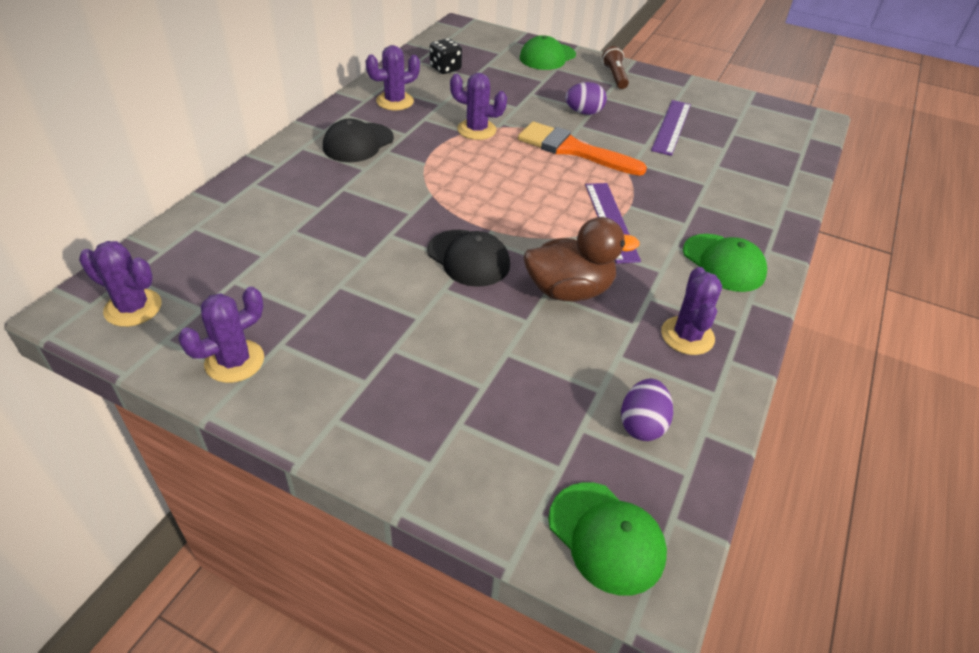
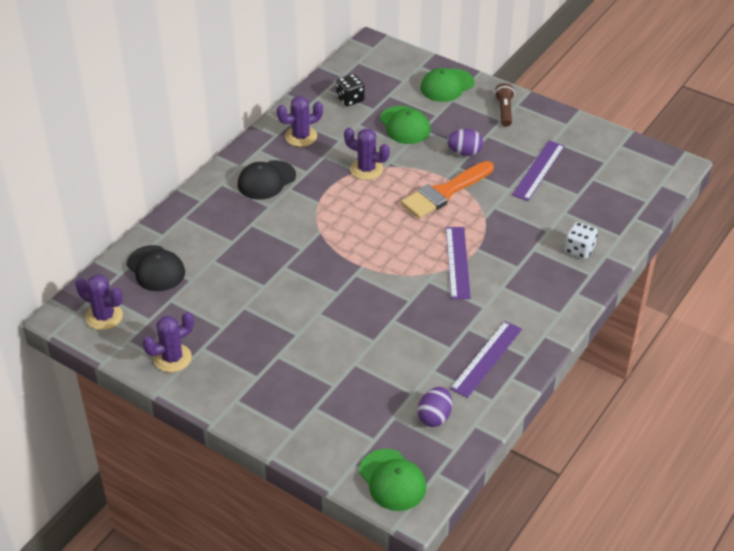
camera: 10 degrees right, 0 degrees up
black cap [427,230,510,287] -> black cap moved to [127,245,185,291]
orange brush [518,122,647,176] -> orange brush turned 75 degrees counterclockwise [401,161,494,218]
brown duck [524,217,640,301] -> none
purple cactus [661,267,722,355] -> purple ruler [450,321,522,398]
green cap [683,234,767,292] -> green cap moved to [380,106,431,144]
none -> white dice [565,222,598,259]

